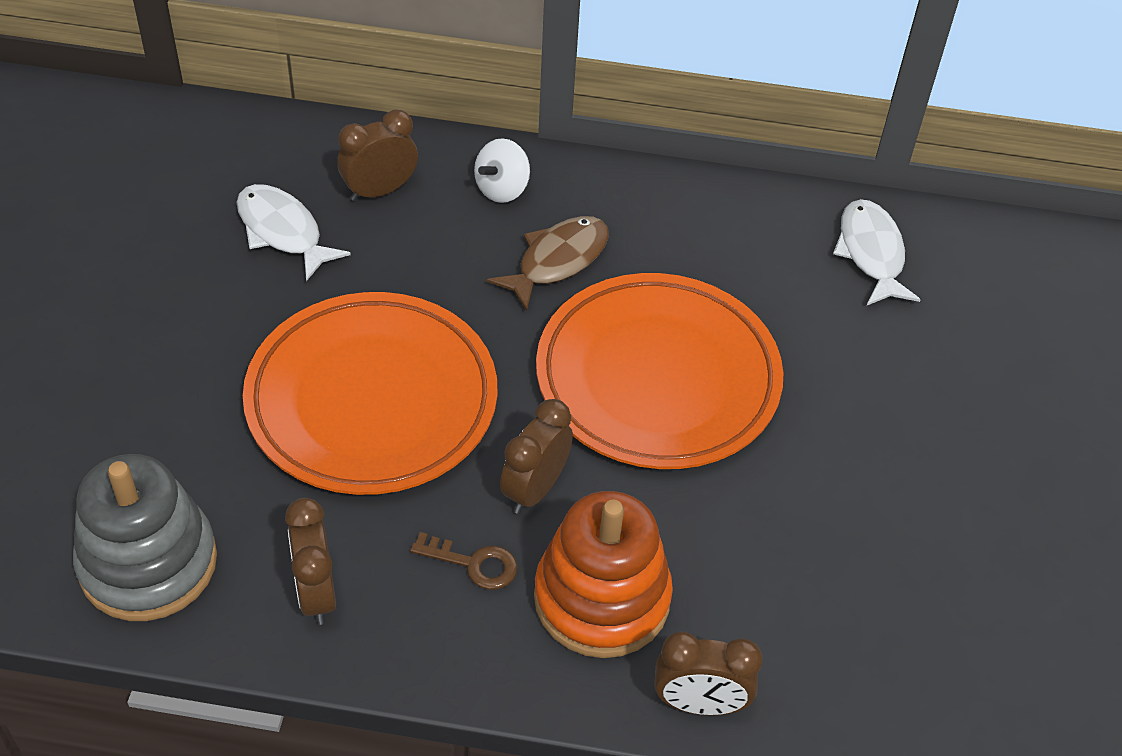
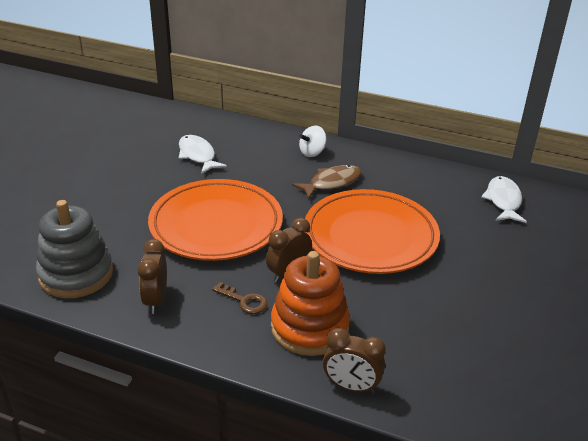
camera: 15 degrees right, 15 degrees down
brown clock [337,110,418,201] -> none

